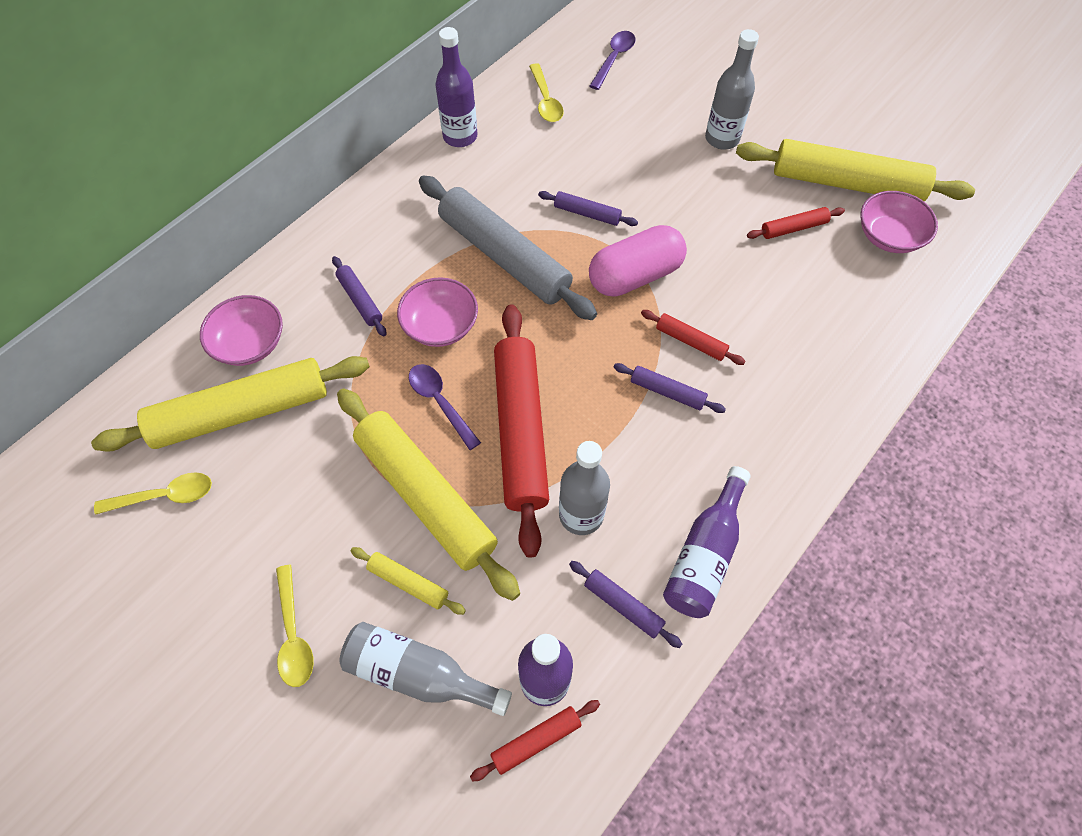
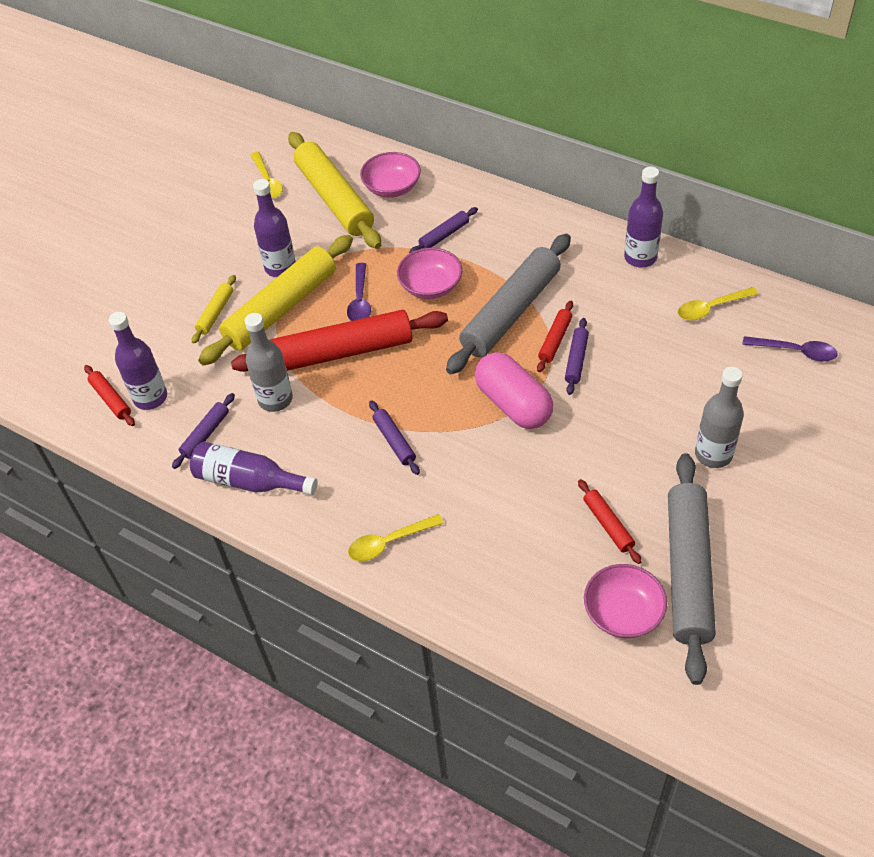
camera: 85 degrees right, 10 degrees down
yellow spoon [276,564,314,687] -> yellow spoon moved to [348,514,444,561]
grey bottle [339,622,512,716] -> none
purple spoon [409,364,481,450] -> purple spoon turned 135 degrees clockwise [347,263,371,321]
purple rolling pin [614,363,726,413] -> purple rolling pin turned 45 degrees counterclockwise [369,400,420,475]
red rolling pin [641,310,746,365] -> red rolling pin moved to [537,301,573,372]
yellow rolling pin [736,139,975,202] -> grey rolling pin [668,453,716,685]
none -> purple bottle [253,179,296,277]

